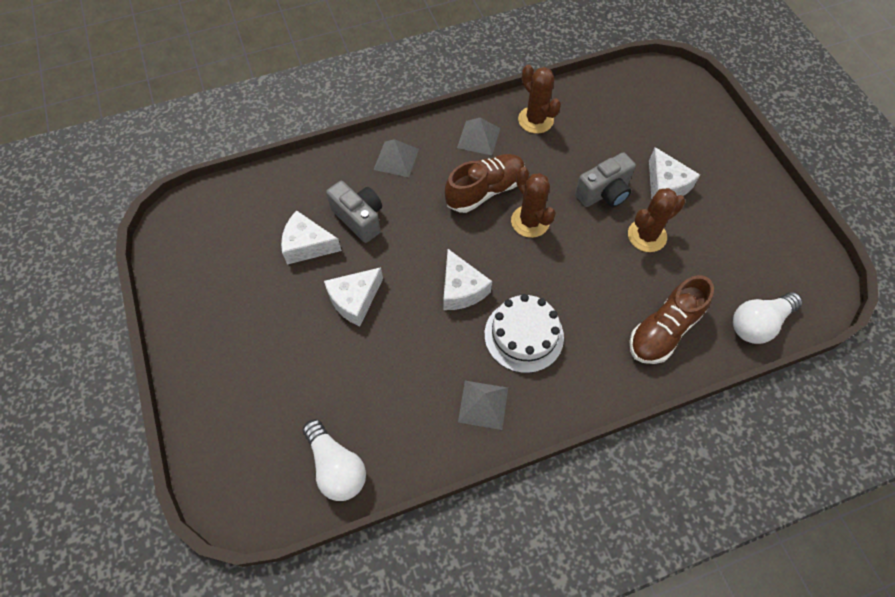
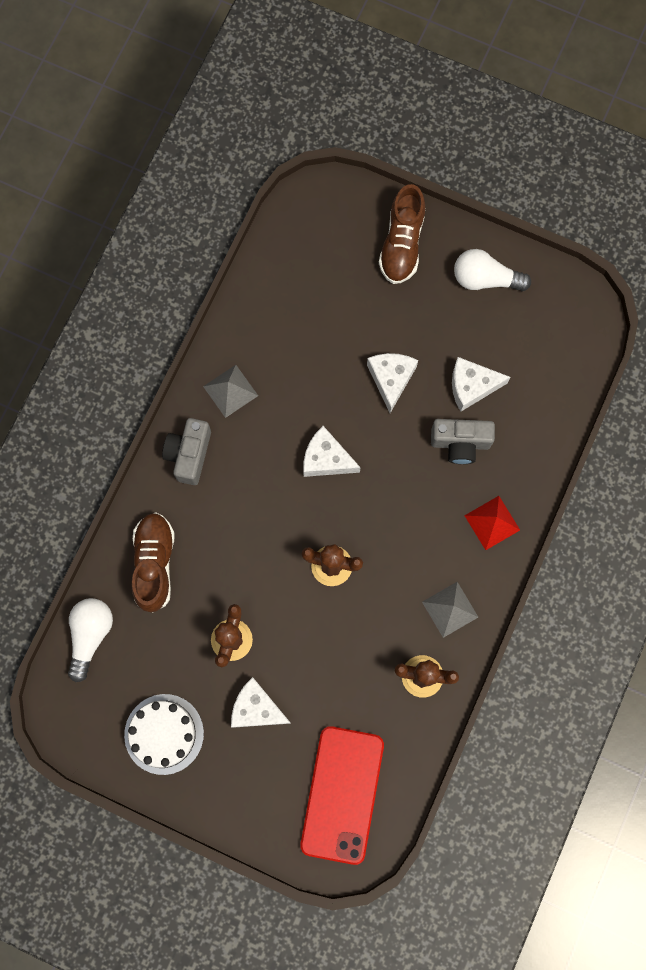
camera: 135 degrees right, 15 degrees up
white cheese [281,210,342,265] -> white cheese turned 150 degrees counterclockwise [452,357,510,411]
white light bulb [303,419,366,501] -> white light bulb moved to [454,249,531,291]
grey pyramid [374,139,419,177] -> red pyramid [464,496,520,550]
brown shoe [445,154,525,213] -> brown shoe moved to [379,184,425,284]
white cake [485,294,564,373] -> white cake moved to [124,694,204,775]
grey camera [575,152,636,207] -> grey camera moved to [162,418,211,485]
none -> red phone [300,726,384,865]

